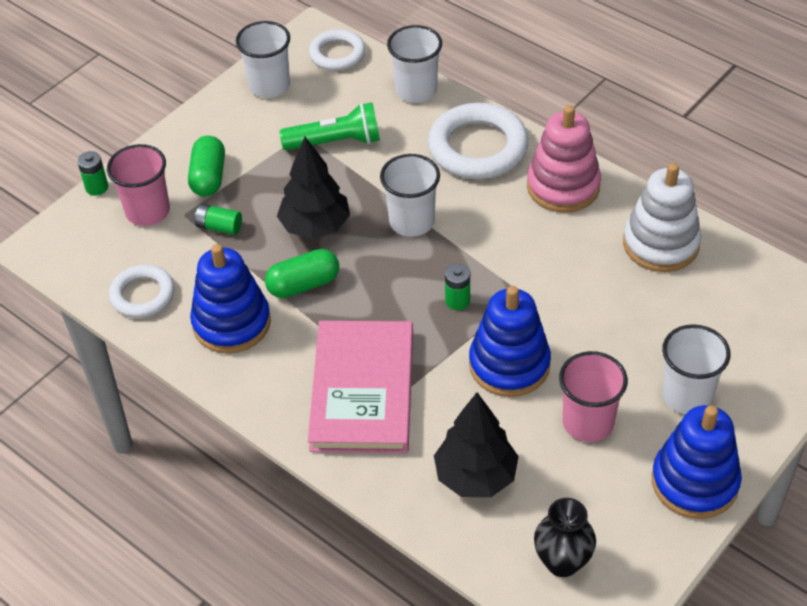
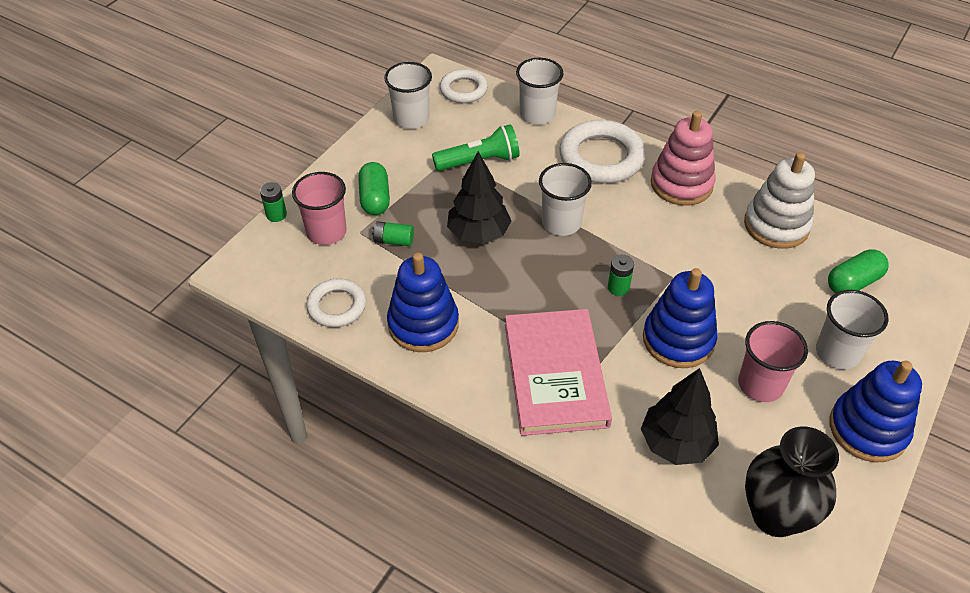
camera: 10 degrees left, 0 degrees up
green capsule [265,249,339,298] -> green capsule moved to [828,249,889,293]
black vase [534,498,596,577] -> black vase [745,426,839,537], size x1.51

